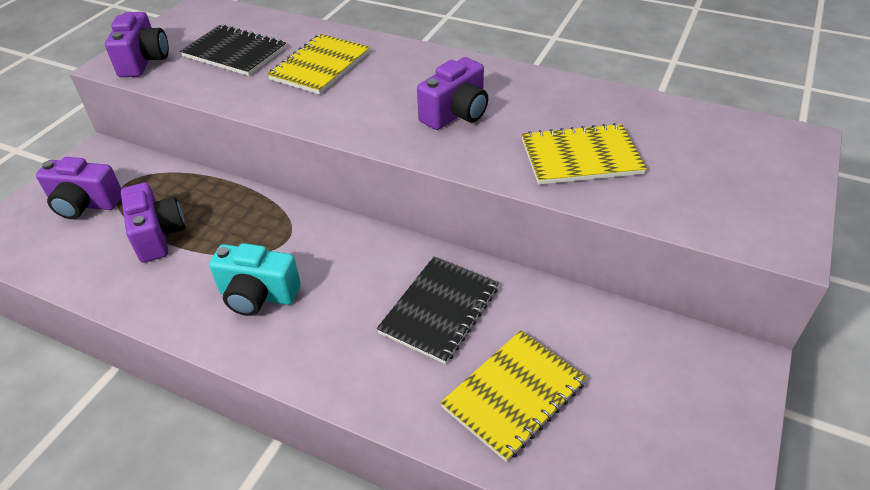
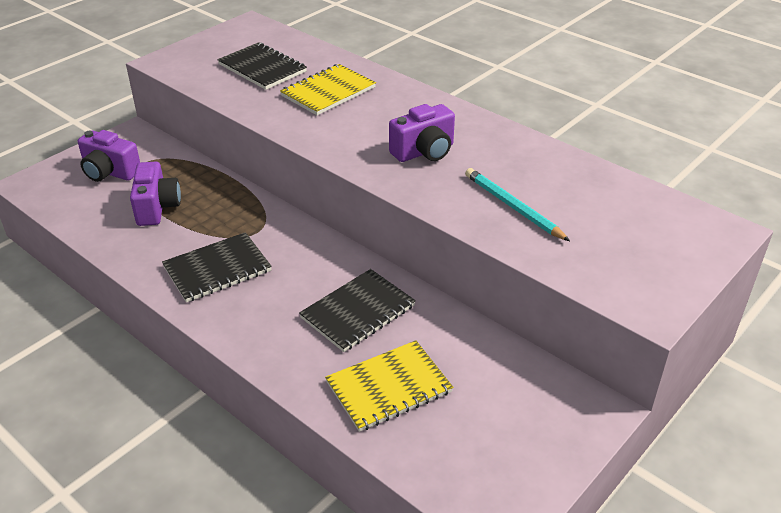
camera: 15 degrees right, 5 degrees down
purple camera [105,12,169,77] -> none
turquoise camera [209,243,301,316] -> black notebook [162,232,272,302]
yellow notebook [522,123,647,185] -> turquoise pencil [465,168,570,241]

